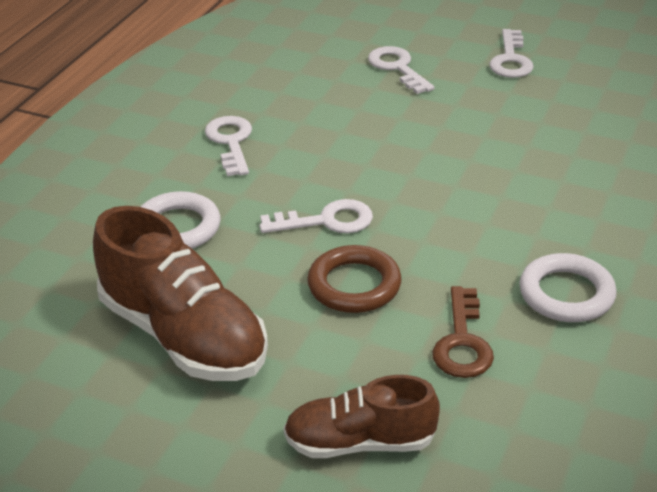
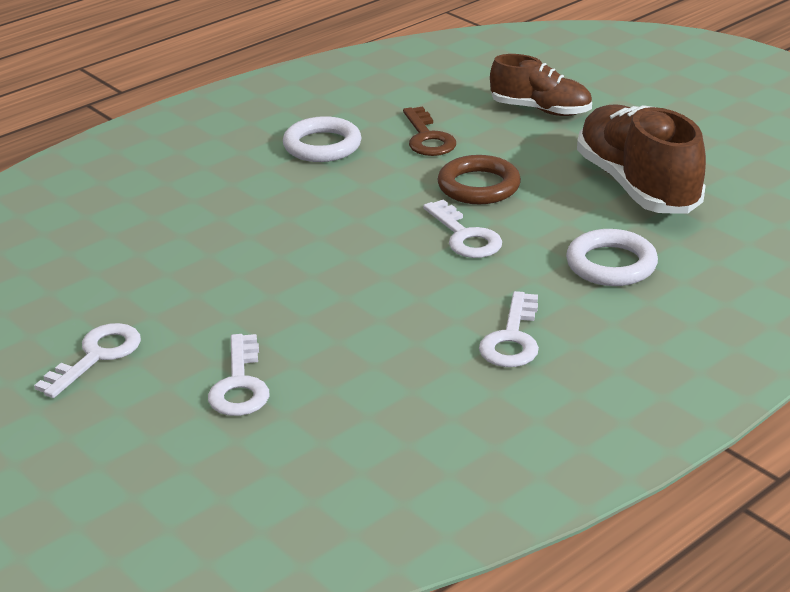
camera: 155 degrees left, 5 degrees down
white key [259,199,373,233] -> white key turned 135 degrees counterclockwise [423,200,502,258]
brown key [432,286,494,378] -> brown key turned 135 degrees clockwise [403,106,456,156]

